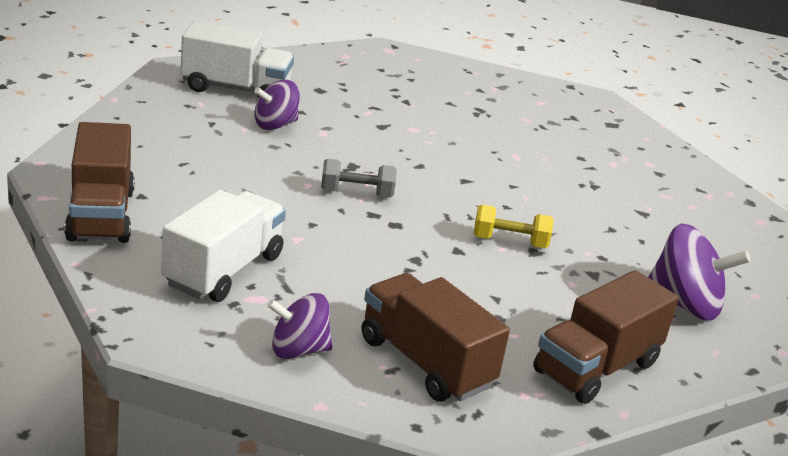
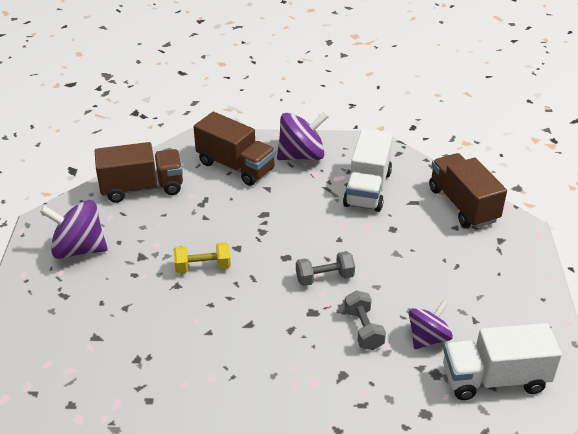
camera: 170 degrees right, 10 degrees up
purple spinning top [267,293,332,359] -> purple spinning top [277,112,329,160], size x1.50
brown truck [533,270,679,404] -> brown truck turned 45 degrees clockwise [95,142,183,203]
none -> grey dumbbell [344,290,386,350]

